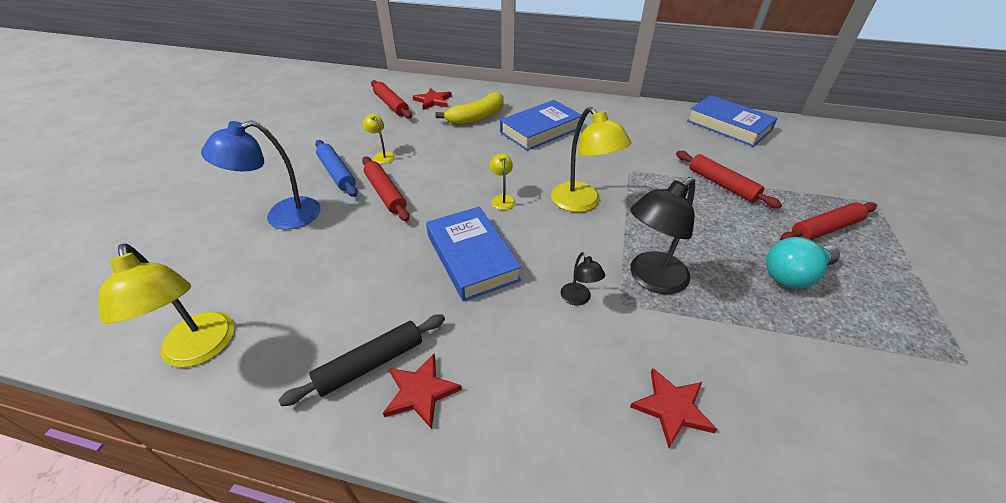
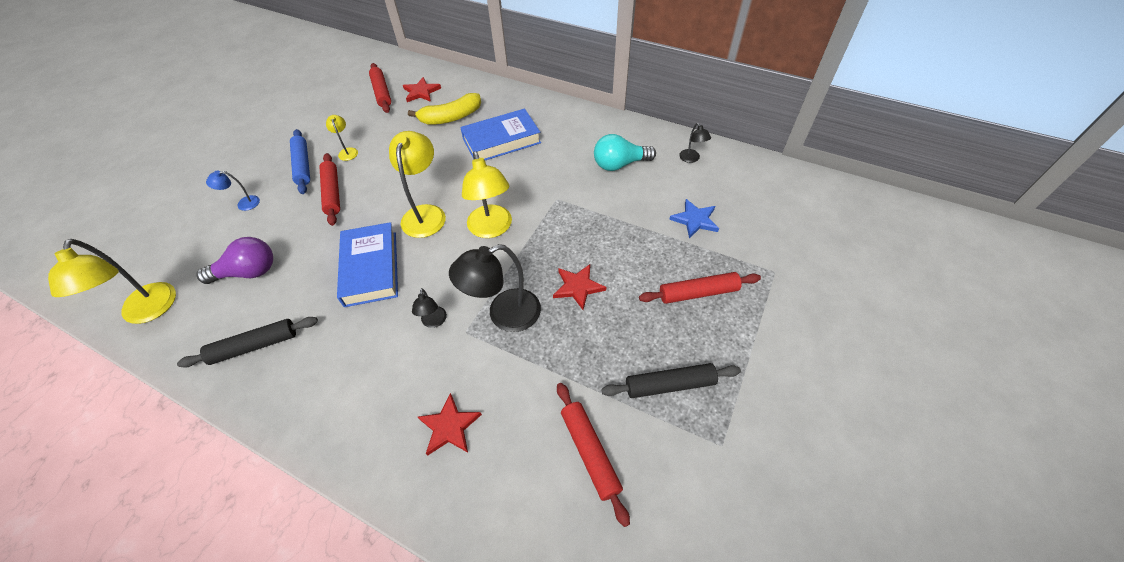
camera: 15 degrees right, 10 degrees up
blue lamp [201,121,320,230] -> blue lamp [206,171,260,211], size x0.49
red star [383,354,462,429] -> red star moved to [553,264,606,310]
yellow lamp [490,154,516,210] -> yellow lamp [389,131,446,238], size x2.03
red rolling pin [676,151,782,209] -> red rolling pin moved to [557,383,630,527]
blue book [687,95,778,147] -> black lamp [679,123,711,163]
turquoise light bulb [766,237,840,289] -> turquoise light bulb moved to [594,134,656,171]
none -> purple light bulb [196,237,273,284]
none -> black rolling pin [601,363,741,398]
none -> blue star [669,199,719,238]

